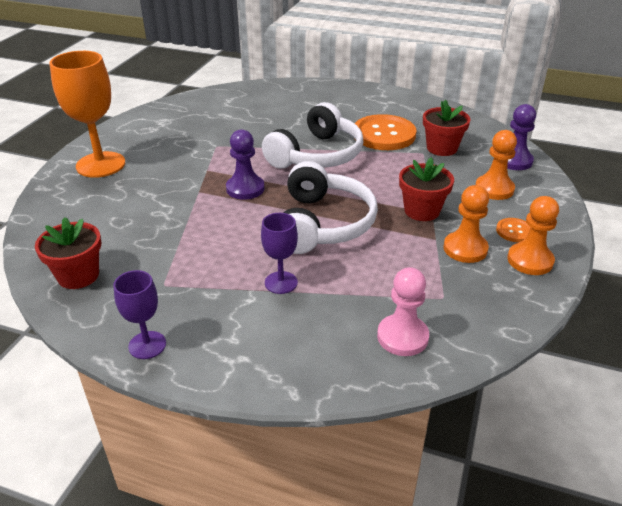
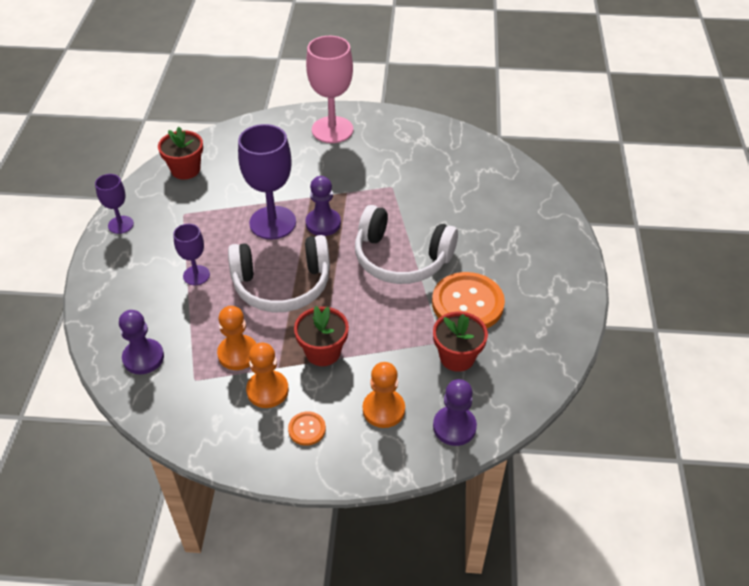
camera: 75 degrees right, 10 degrees up
orange goblet [49,51,125,178] -> pink goblet [306,36,353,143]
pink pawn [377,267,429,356] -> purple pawn [119,310,164,374]
orange pawn [507,196,559,275] -> orange pawn moved to [217,306,257,370]
none -> purple goblet [238,124,296,239]

